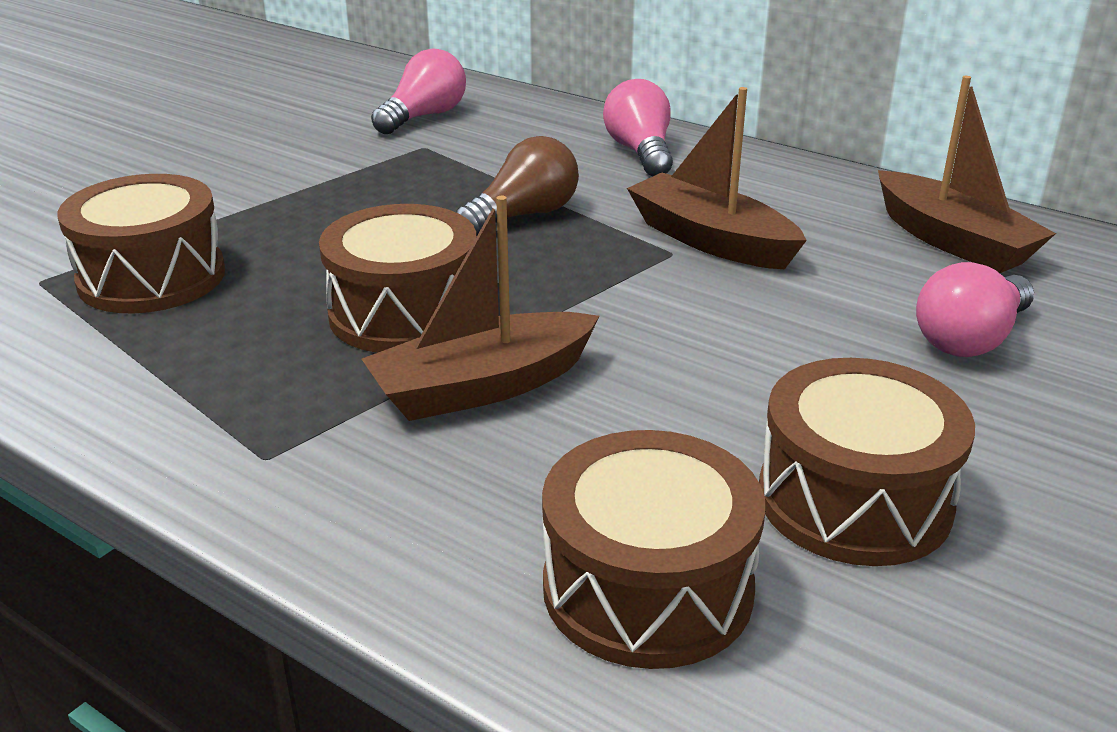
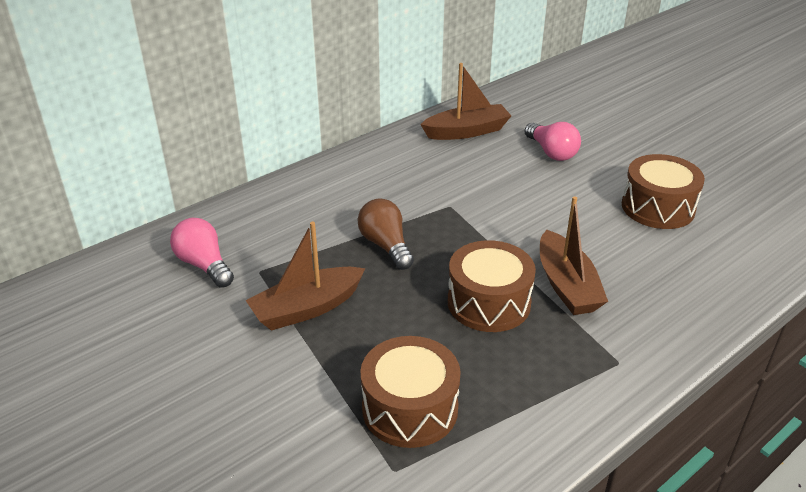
camera: 75 degrees left, 5 degrees up
brown drum [542,430,765,669] -> none
pink light bulb [603,79,673,176] -> none
brown boat [627,87,807,269] -> brown boat moved to [246,222,365,331]

